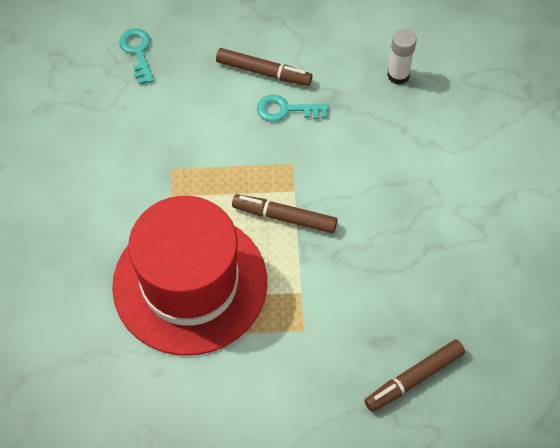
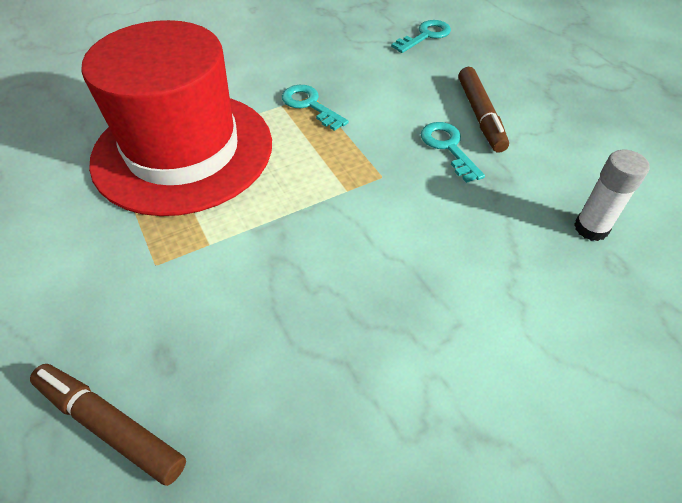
camera: 65 degrees right, 10 degrees down
brown marker [232,194,337,233] -> none
none -> turquoise key [282,85,349,131]

